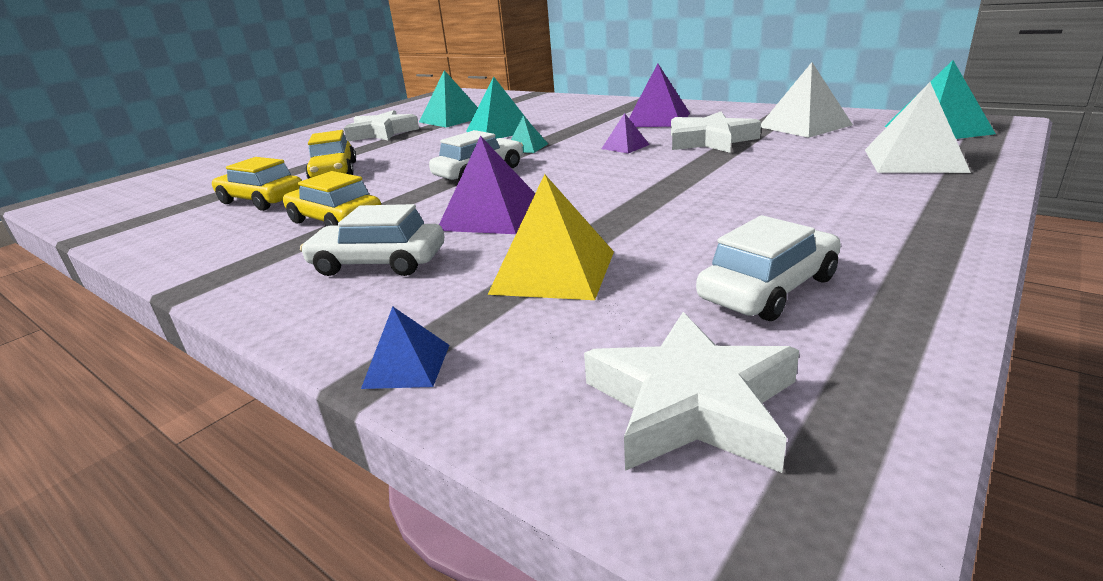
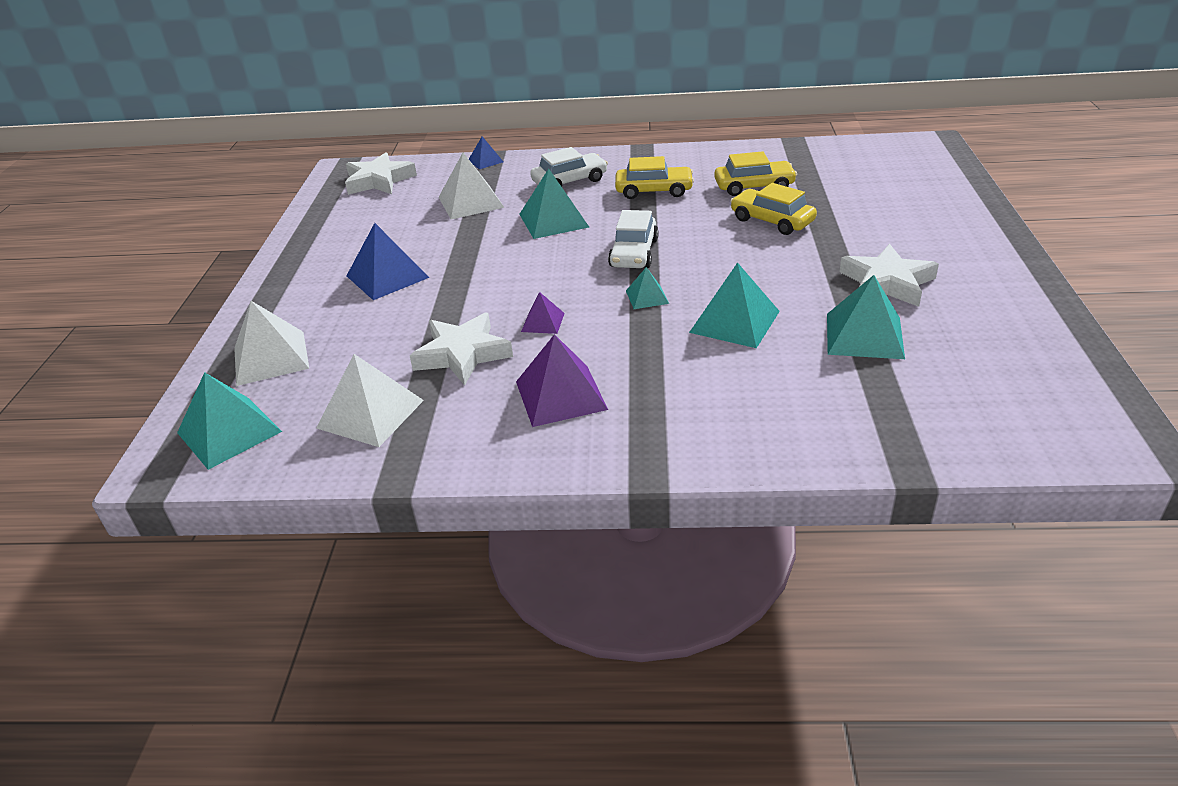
camera: 145 degrees right, 10 degrees up
purple pyramid [439,136,535,234] -> turquoise pyramid [519,169,589,239]
yellow pyramid [487,174,614,300] -> white pyramid [439,153,505,219]
white car [696,215,841,321] -> none
none -> blue pyramid [347,223,429,300]

